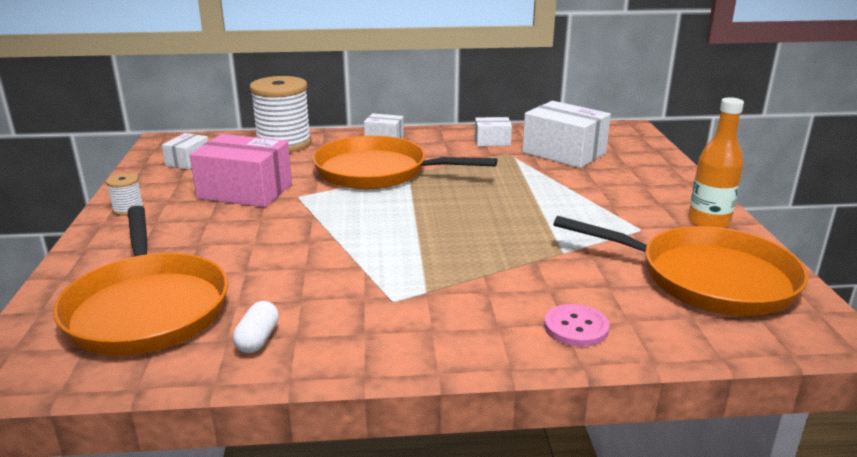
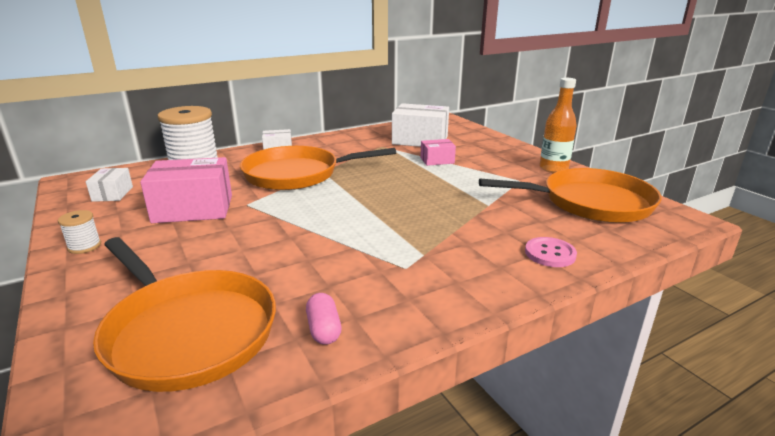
camera: 25 degrees left, 0 degrees up
white capsule [233,301,279,353] -> pink capsule [306,293,342,345]
white box [475,117,512,146] -> none
none -> pink box [420,139,456,166]

